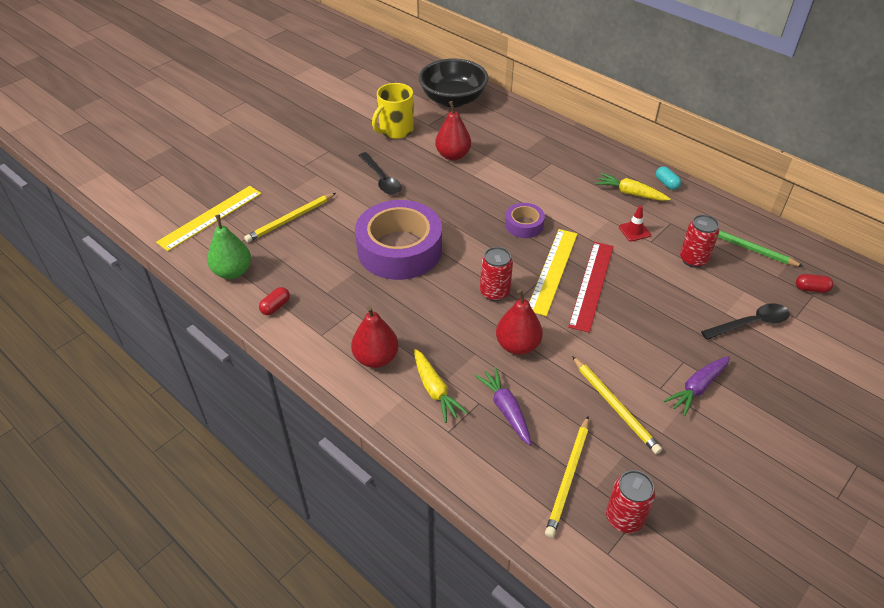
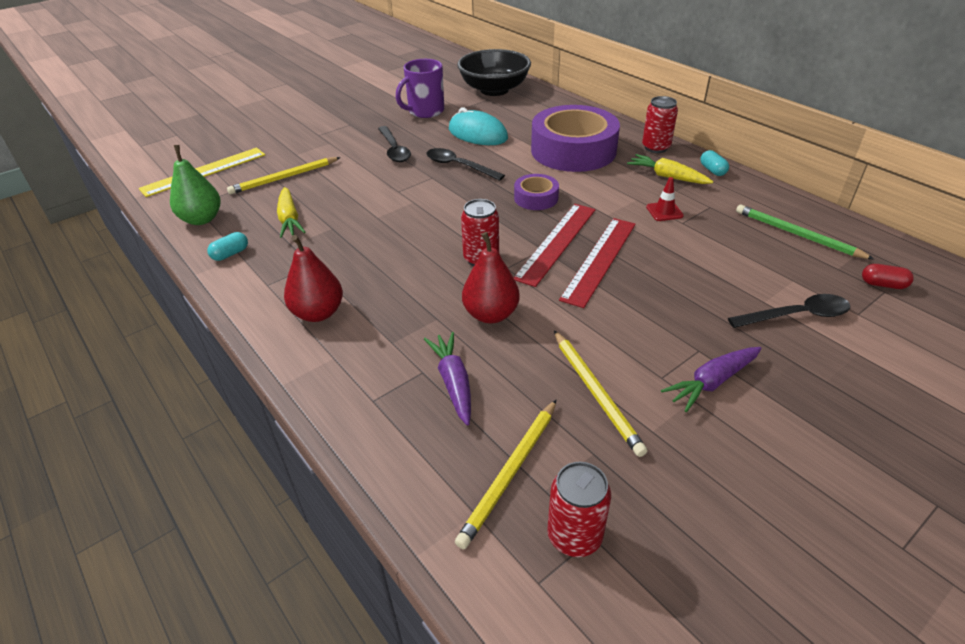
camera: 10 degrees right, 5 degrees down
red capsule [259,287,290,315] -> turquoise capsule [207,232,248,261]
purple tape [355,200,442,280] -> purple tape moved to [531,105,620,172]
yellow mug [372,83,414,139] -> purple mug [396,59,444,118]
yellow carrot [414,349,468,423] -> yellow carrot moved to [277,187,306,238]
red pear [435,101,471,161] -> turquoise mouse [449,107,508,145]
yellow ruler [529,229,577,316] -> red ruler [513,204,596,287]
red can [680,215,719,268] -> red can moved to [642,96,678,153]
none -> black spoon [427,148,505,181]

